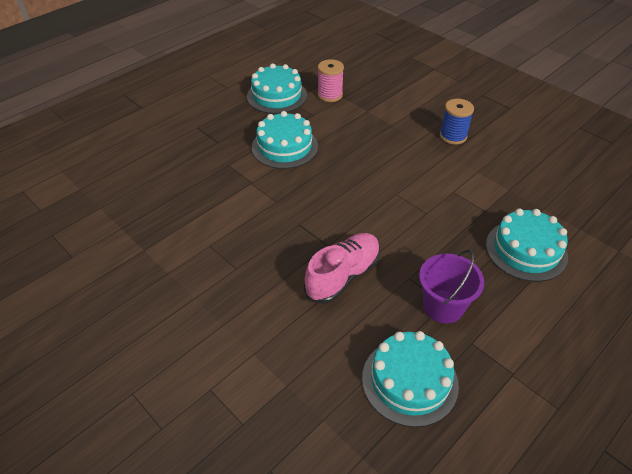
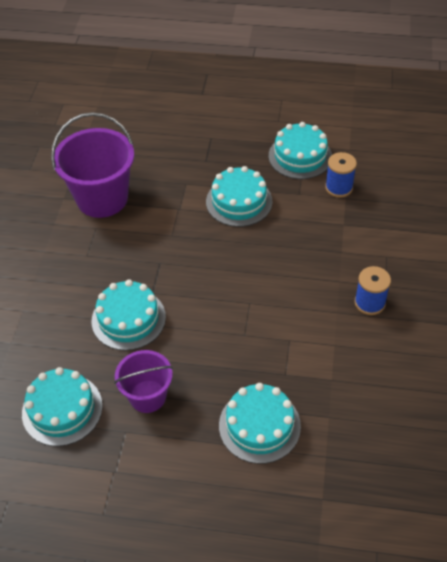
camera: 55 degrees right, 5 degrees up
pink shoe [304,233,380,304] -> turquoise cake [92,279,166,351]
pink spool [318,59,344,102] -> blue spool [325,152,357,198]
none -> purple bucket [51,112,134,218]

